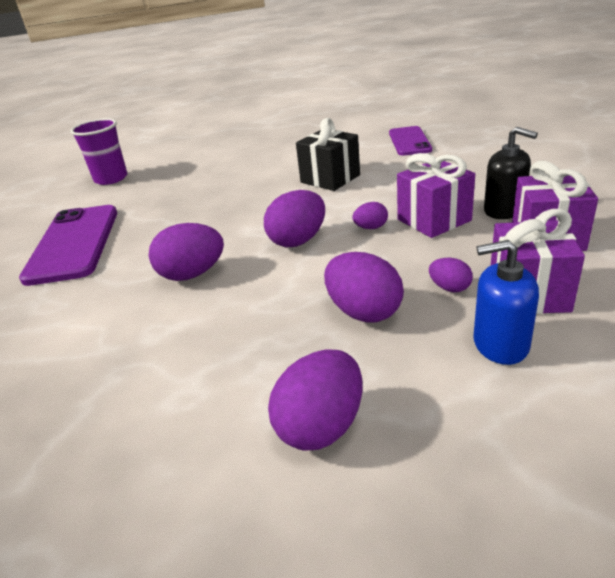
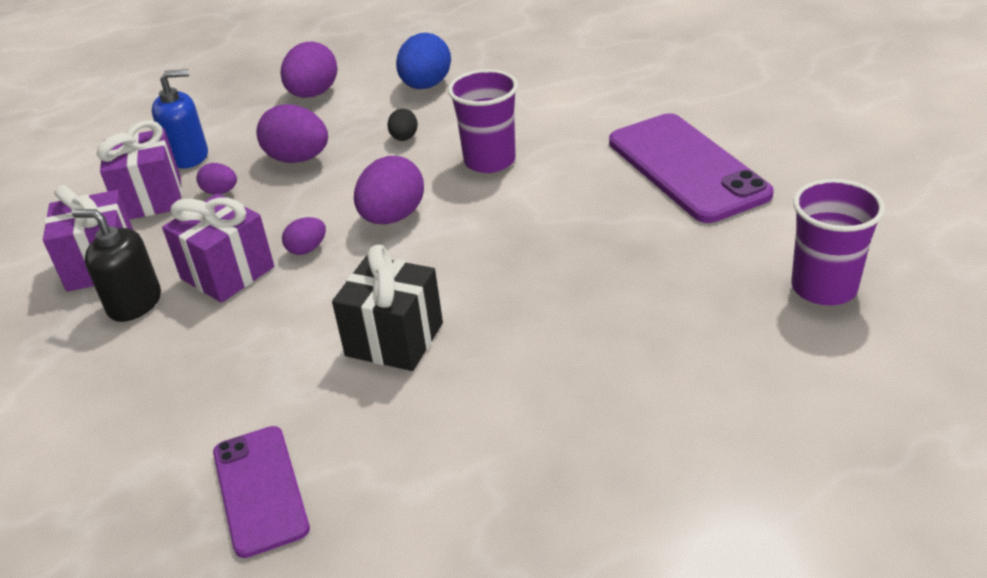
camera: 160 degrees right, 5 degrees up
purple egg [149,223,224,281] -> purple cup [448,69,518,173]
none -> black egg [387,109,418,141]
none -> blue egg [396,33,451,89]

